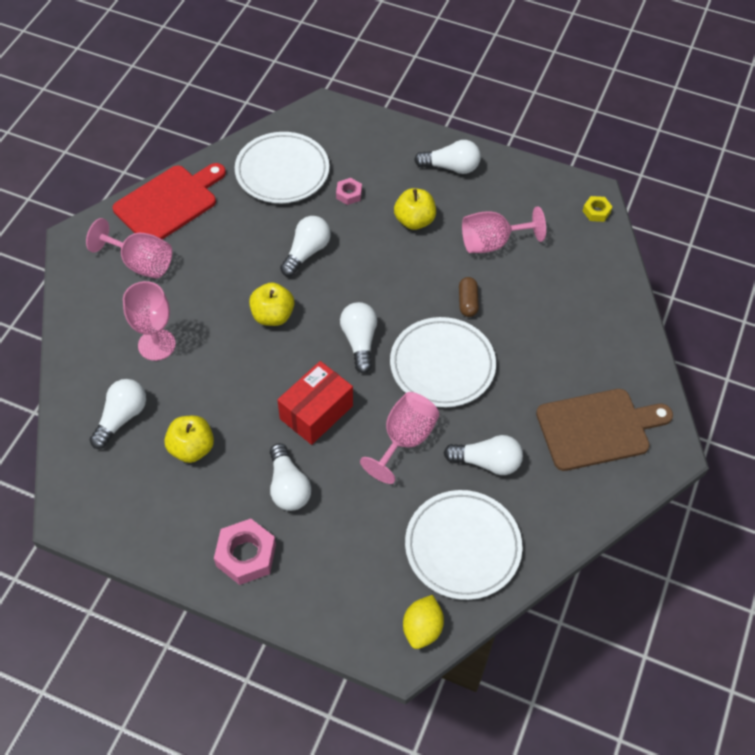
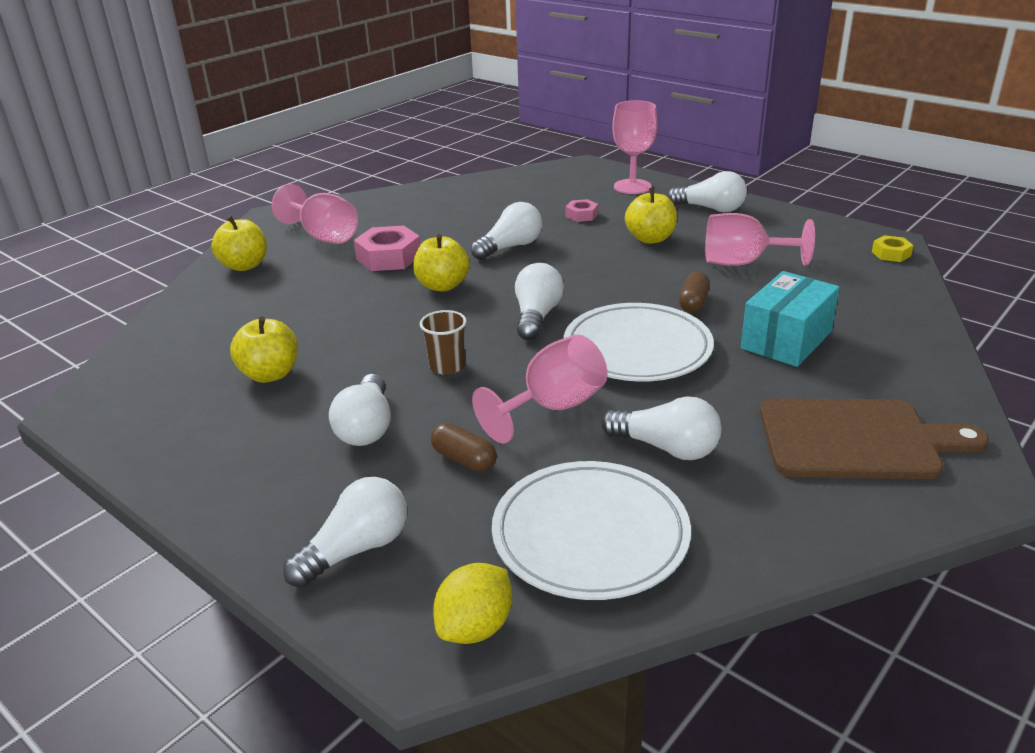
camera: 20 degrees right, 25 degrees down
white light bulb [89,379,146,449] -> white light bulb moved to [283,477,407,588]
red cutting board [113,163,226,239] -> none
pink goblet [123,281,176,361] -> pink goblet moved to [612,100,657,194]
pink nut [214,519,276,585] -> pink nut moved to [354,225,420,271]
white plate [235,132,329,203] -> none
red box [278,361,353,445] -> brown cup [420,310,467,375]
none -> yellow apple [211,215,267,271]
none -> brown capsule [431,423,497,472]
none -> turquoise box [741,271,840,367]

